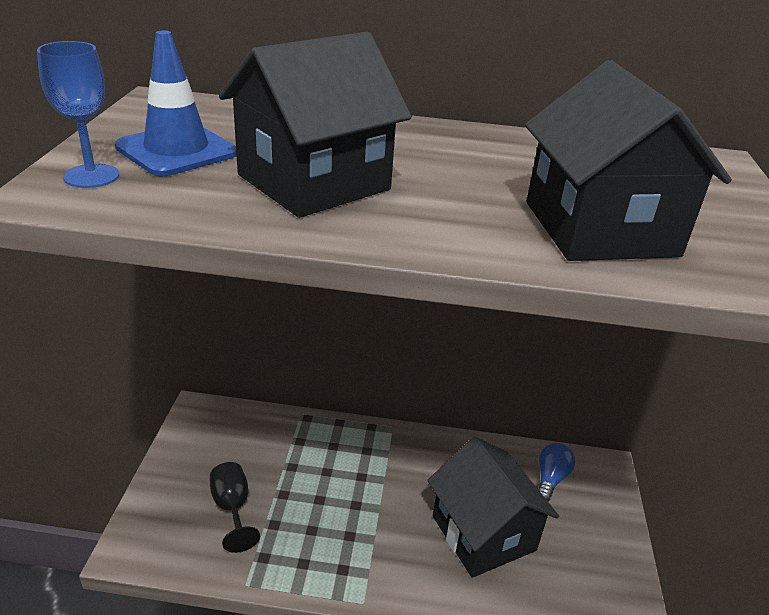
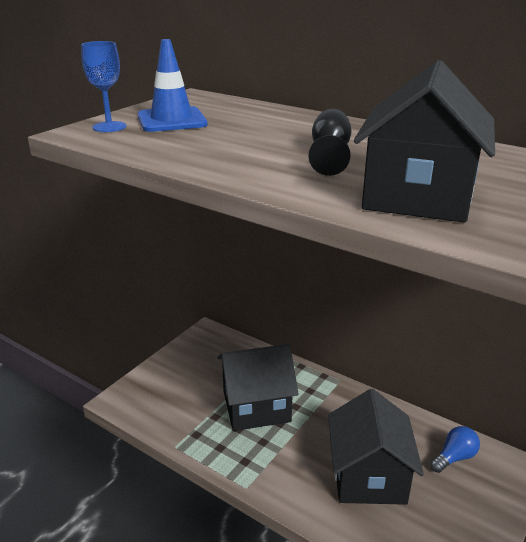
camera: 30 degrees right, 5 degrees down
black goblet [210,462,260,553] -> black goblet moved to [309,109,352,176]
black house [219,32,412,218] -> black house moved to [217,344,299,431]

